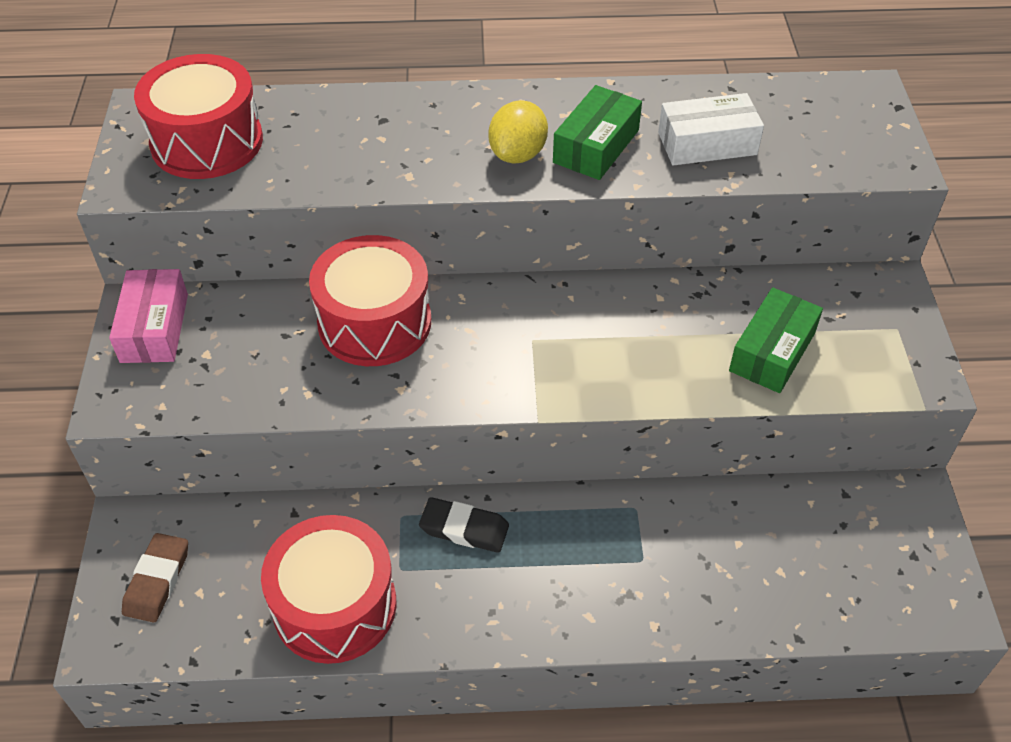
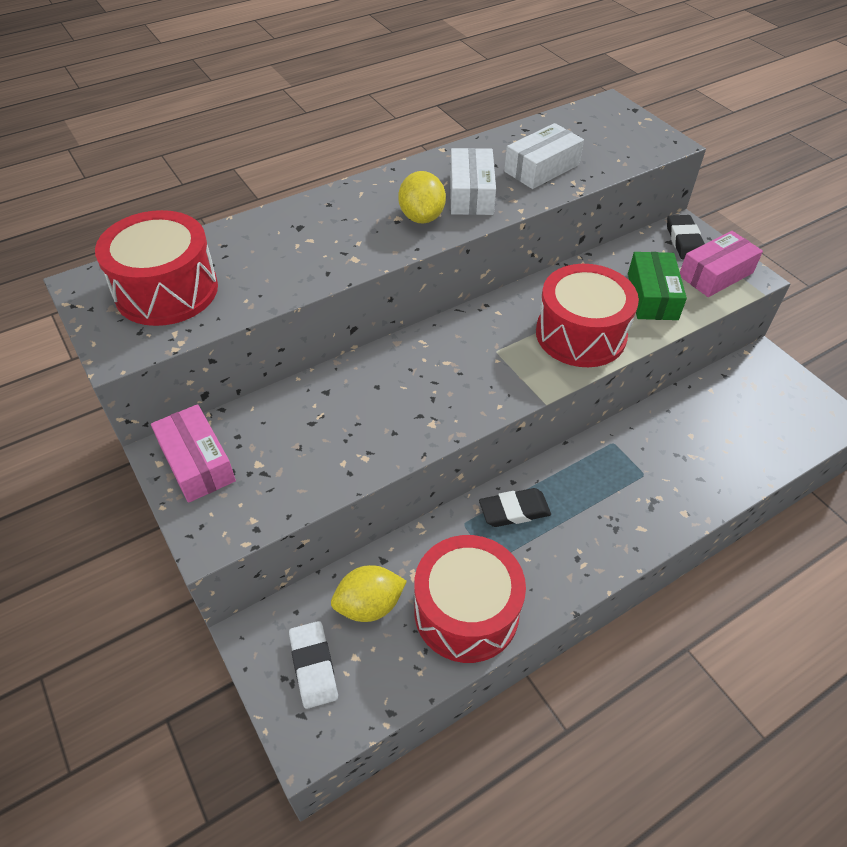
camera: 30 degrees left, 0 degrees up
brown eraser [122,533,188,623] -> white eraser [289,621,338,709]
red drum [309,235,431,366] -> red drum moved to [536,264,639,367]
green box [553,85,642,180] -> white box [450,148,496,215]
none -> yellow lemon [331,565,407,622]
none -> black eraser [667,215,705,259]
none -> pink box [680,231,763,297]

